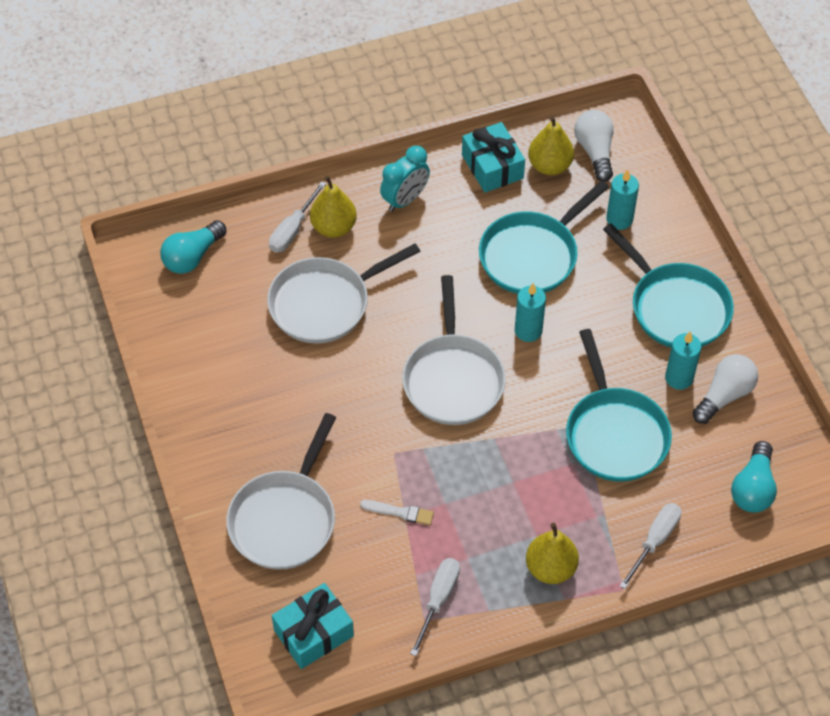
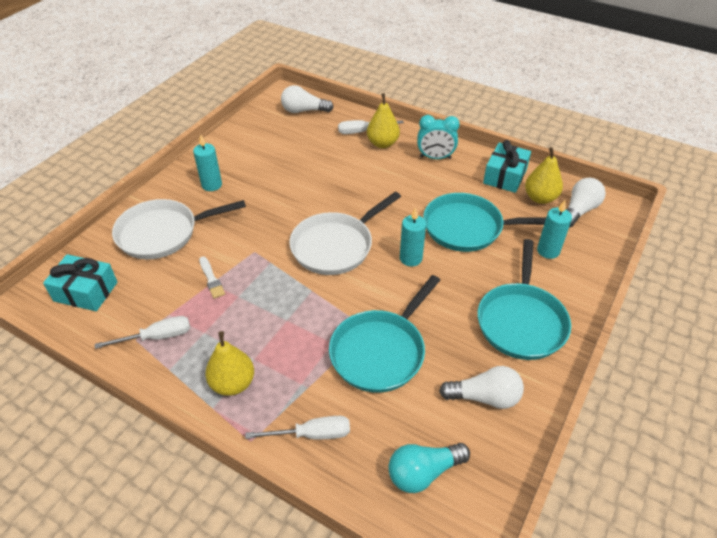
camera: 50 degrees right, 10 degrees down
turquoise light bulb [160,220,227,274] -> white light bulb [281,85,334,113]
white pan [267,243,421,344] -> none
turquoise candle [665,331,702,390] -> turquoise candle moved to [193,134,222,191]

